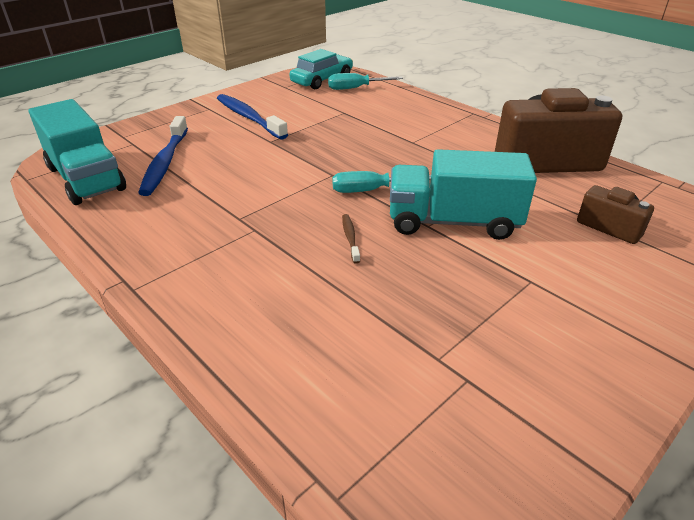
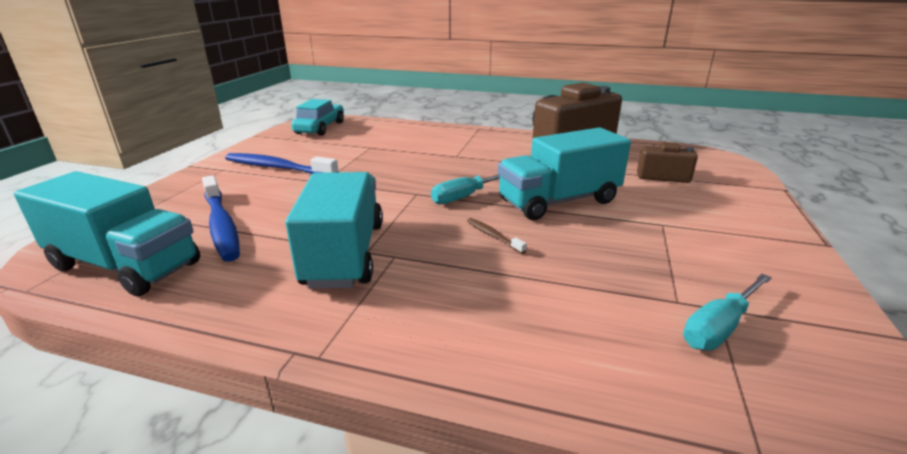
camera: 30 degrees left, 10 degrees down
turquoise screwdriver [328,73,403,90] -> turquoise screwdriver moved to [683,274,772,350]
none -> turquoise truck [285,172,383,289]

